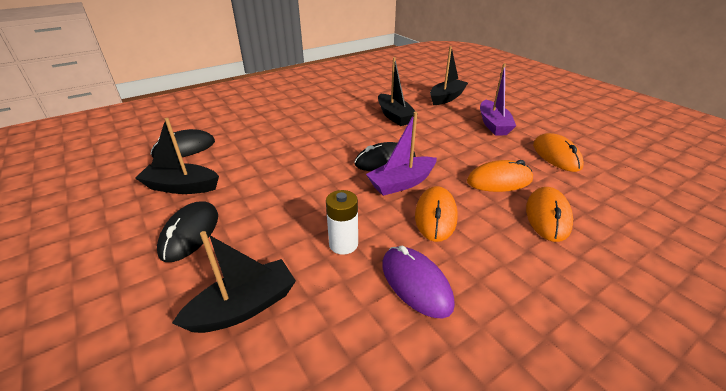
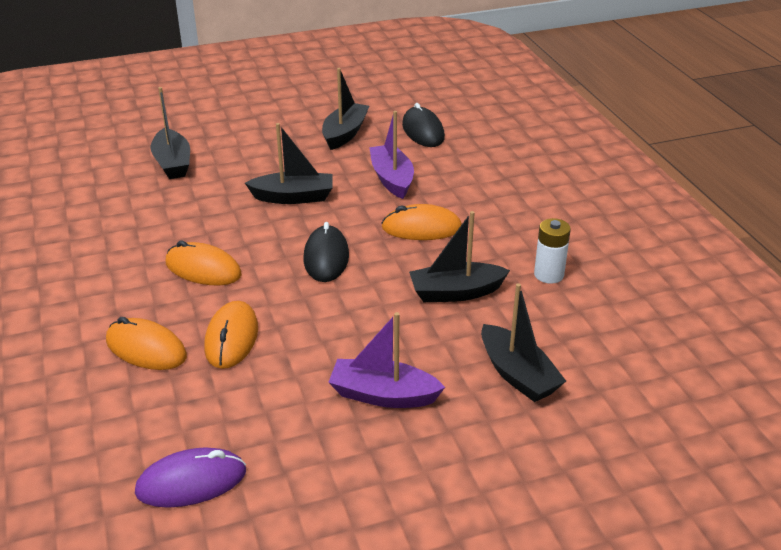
camera: 105 degrees right, 0 degrees up
black mouse [157,201,218,262] -> none
white battery [326,190,358,255] -> white battery moved to [534,218,571,284]
purple boat [366,112,437,196] -> purple boat moved to [369,111,414,199]
purple mouse [382,245,455,319] -> purple mouse moved to [135,447,246,508]
orange mouse [533,133,584,172] -> orange mouse moved to [381,204,462,240]
none -> black boat [245,123,333,204]

